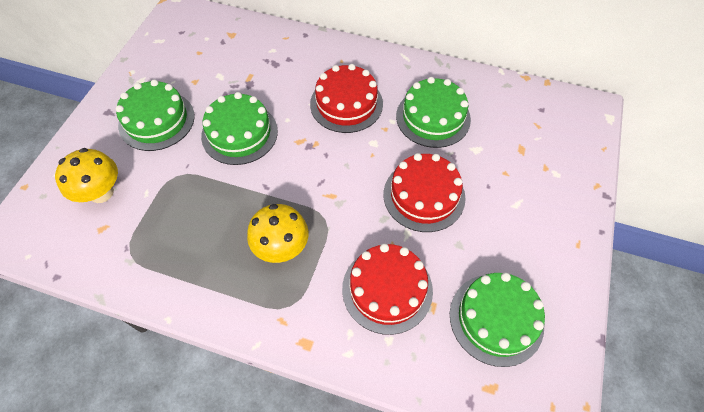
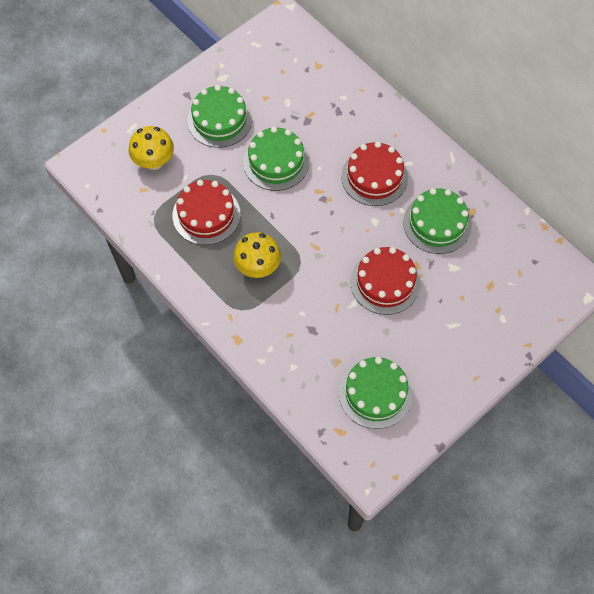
camera: 30 degrees right, 5 degrees up
red cake [342,244,433,335] -> red cake moved to [173,180,241,245]

